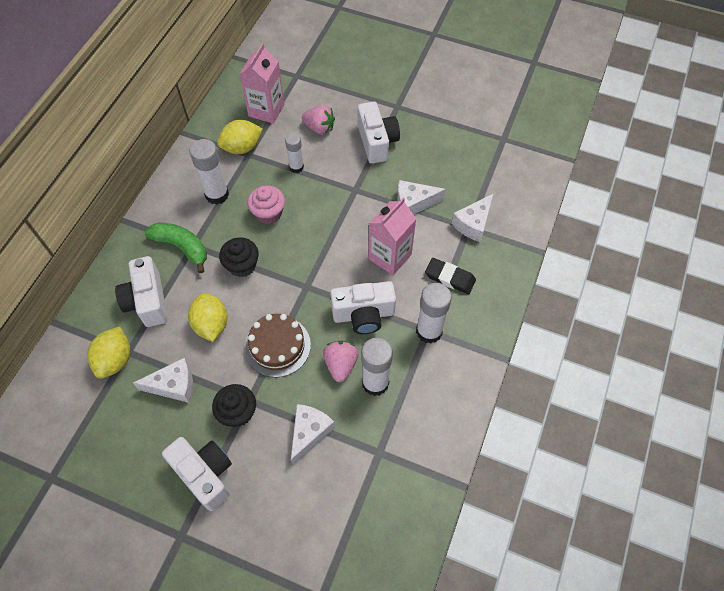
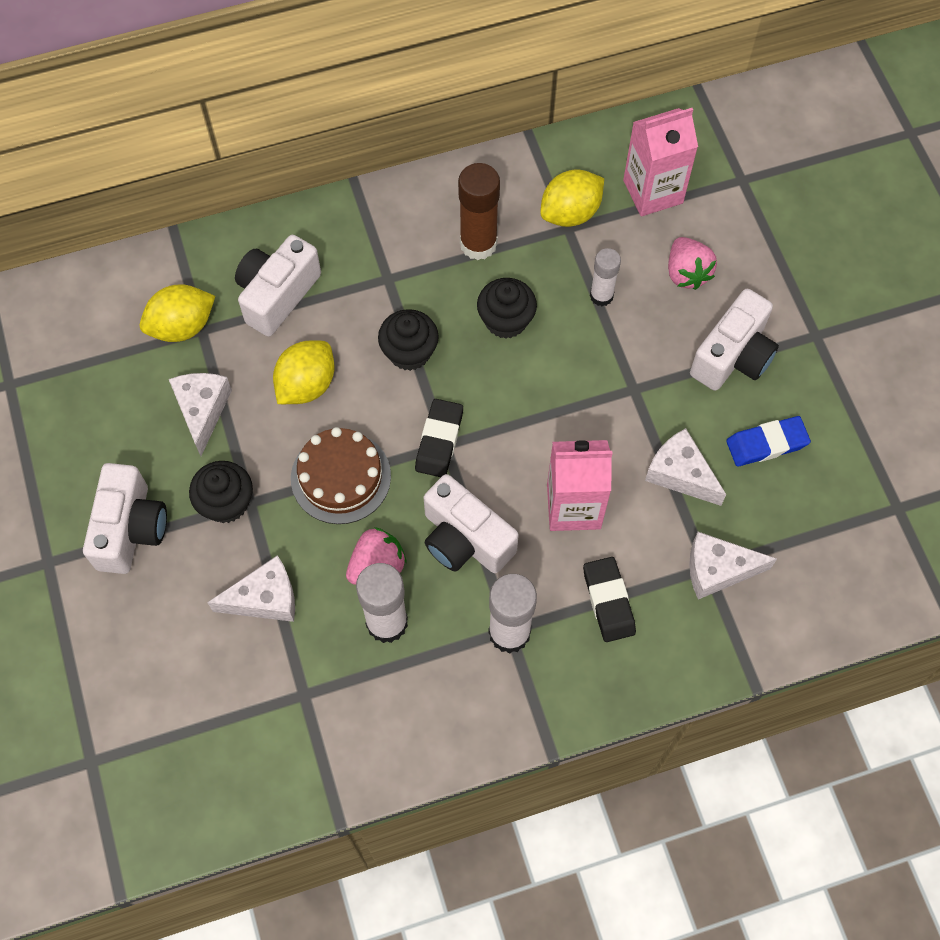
camera: 50 degrees right, 5 degrees up
white cheese [133,358,193,403] -> white cheese turned 135 degrees counterclockwise [169,373,232,456]
green banana [145,223,207,273] -> none
white glue stick [190,139,229,205] -> brown glue stick [458,163,500,260]
yellow lemon [217,120,263,154] -> yellow lemon turned 60 degrees counterclockwise [540,169,604,227]
pink cupcake [247,186,285,224] -> black cupcake [477,278,537,339]
none -> black eraser [415,399,463,477]
none -> blue eraser [726,416,811,466]

